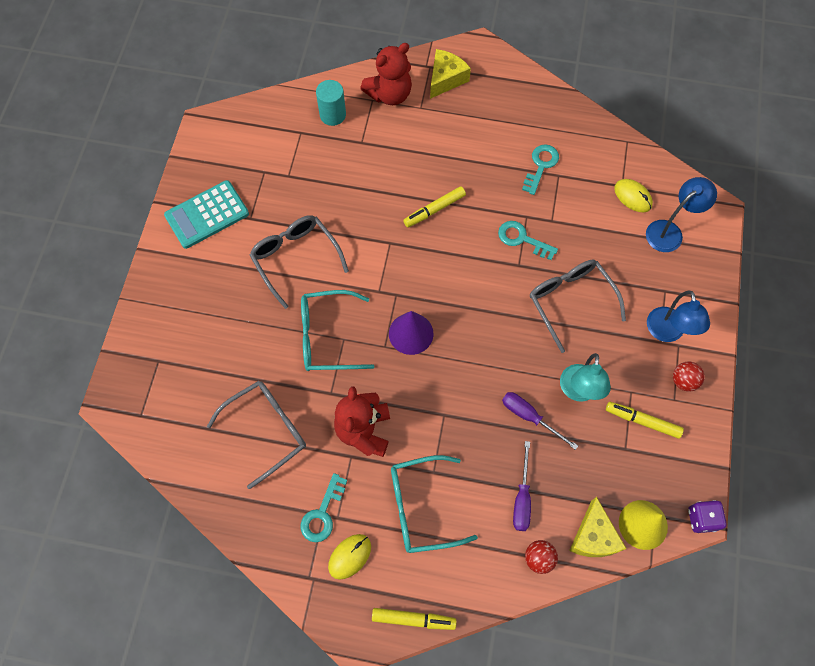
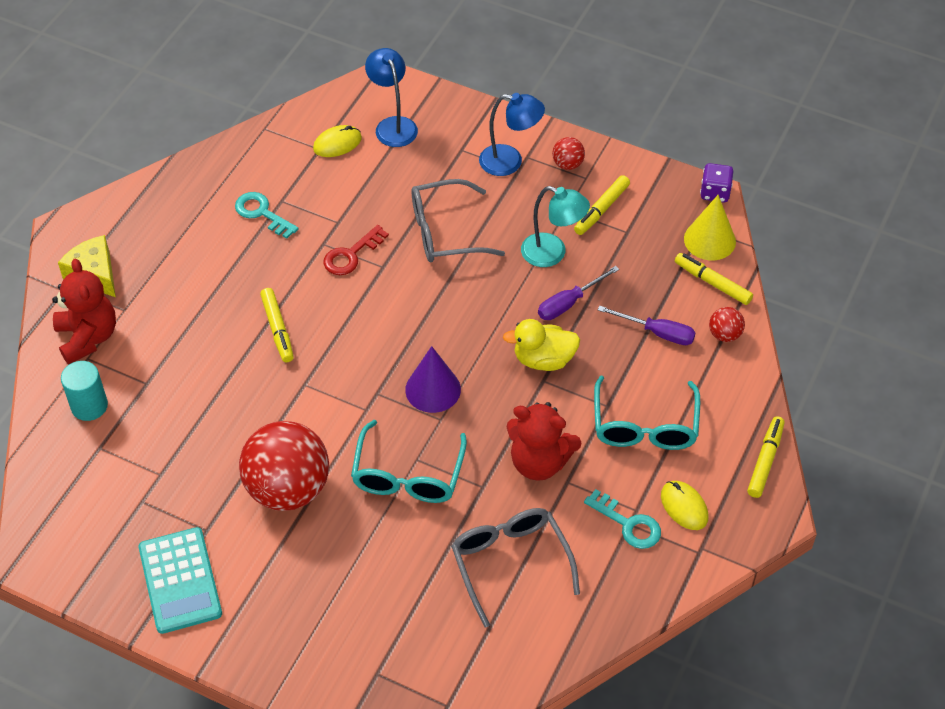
camera: 75 degrees left, 15 degrees down
grey glasses [250,215,349,309] -> red ball [239,421,329,511]
turquoise key [498,221,558,260] -> red key [323,225,389,275]
yellow cheese [569,497,627,557] -> yellow marker [675,253,753,305]
none -> yellow duck [503,319,580,371]

